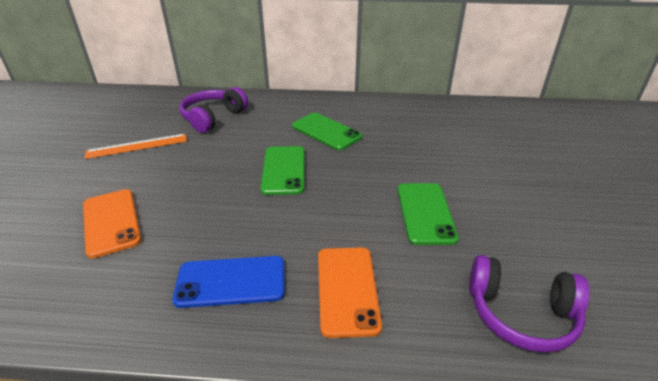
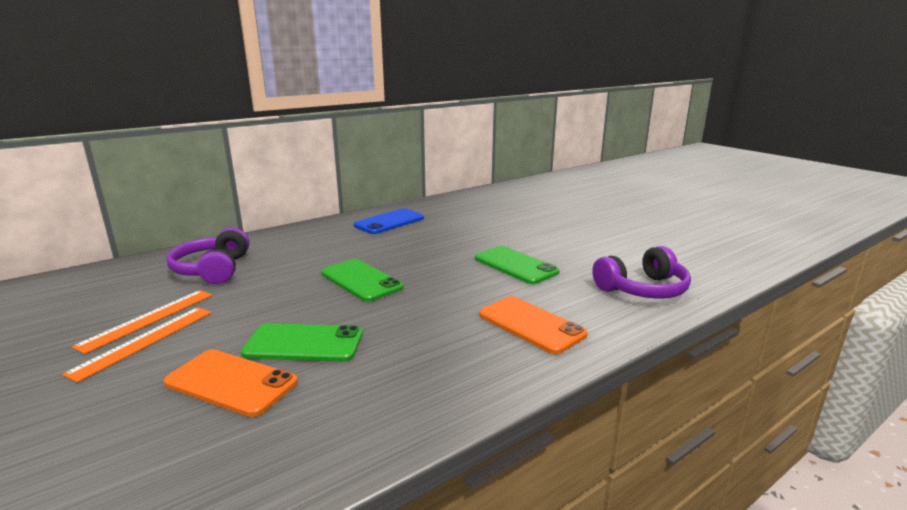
camera: 40 degrees left, 15 degrees down
blue phone [172,256,285,308] -> blue phone moved to [354,208,424,234]
green phone [292,113,362,150] -> green phone moved to [241,323,363,362]
none -> orange ruler [62,307,212,383]

